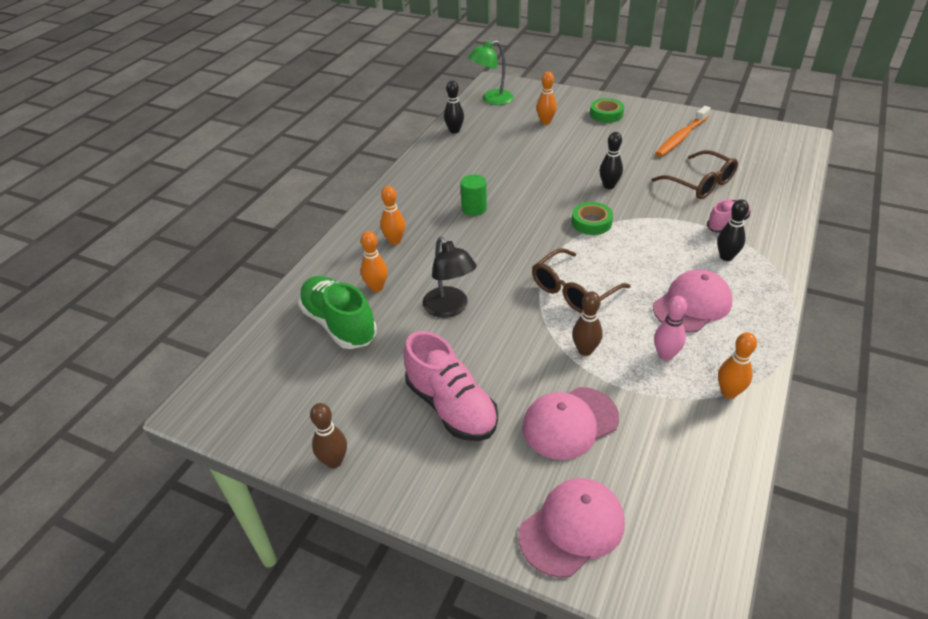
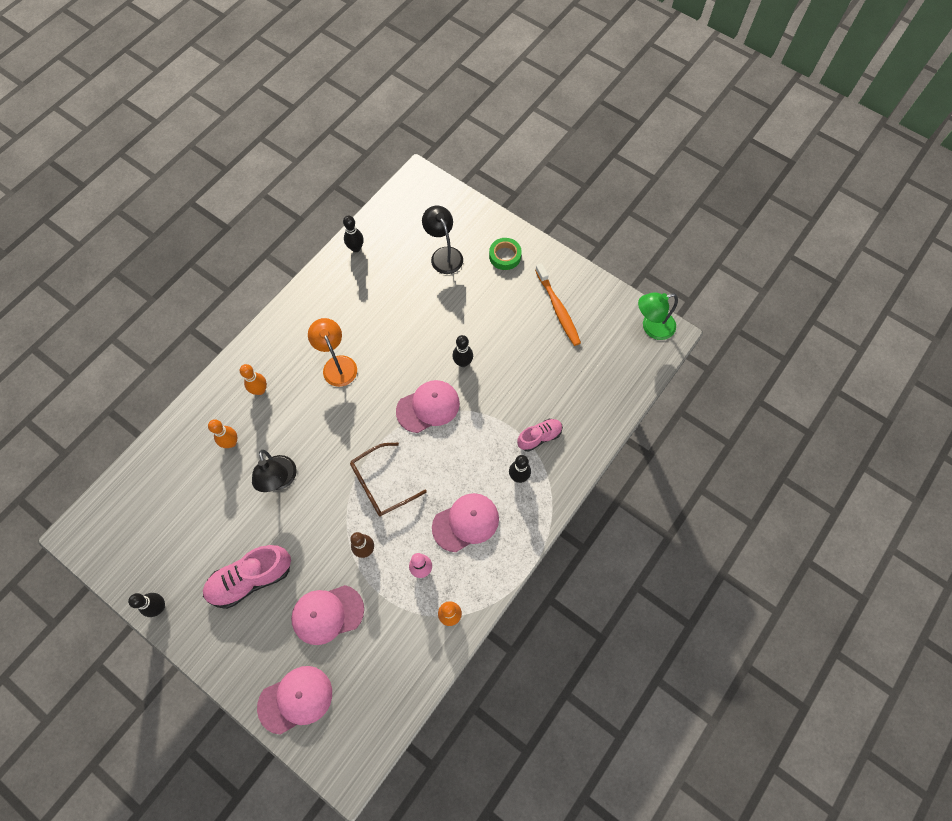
camera: 10 degrees right, 25 degrees up
green shoe [298,276,377,349] -> none
brown bowling pin [310,403,347,468] -> black bowling pin [128,593,165,617]
pink shoe [404,331,498,441] -> pink shoe turned 90 degrees clockwise [203,545,291,609]
green cylinder [460,174,487,216] -> orange lamp [308,318,357,387]
green lamp [468,40,514,105] -> green lamp moved to [638,292,678,340]
orange bowling pin [536,72,557,125] -> black lamp [422,206,463,274]
green tape [572,202,613,235] -> pink cap [396,380,460,433]
brown glasses [652,150,738,199] -> none
orange toothbrush [655,106,711,157] -> orange toothbrush turned 75 degrees counterclockwise [535,263,581,346]

